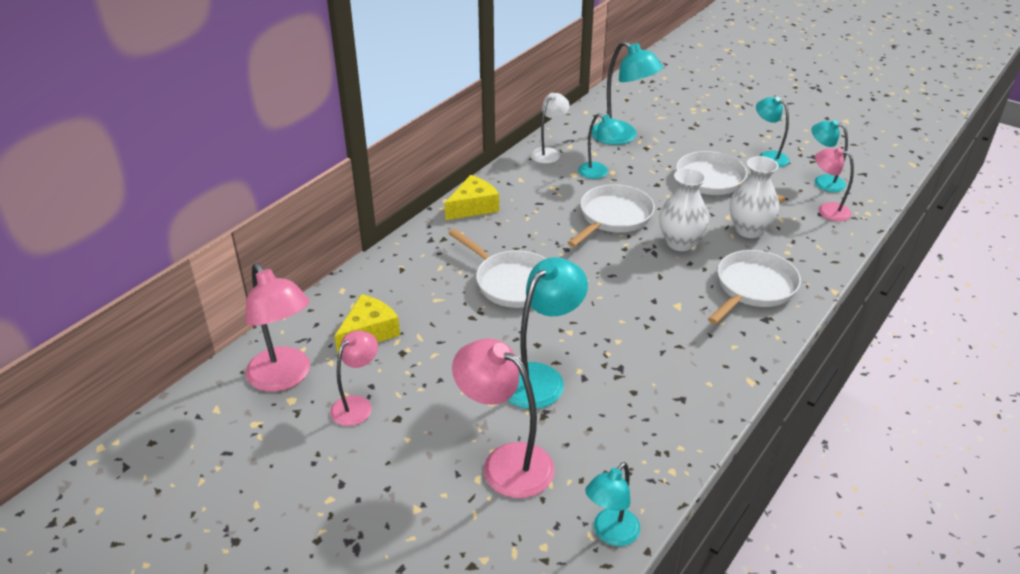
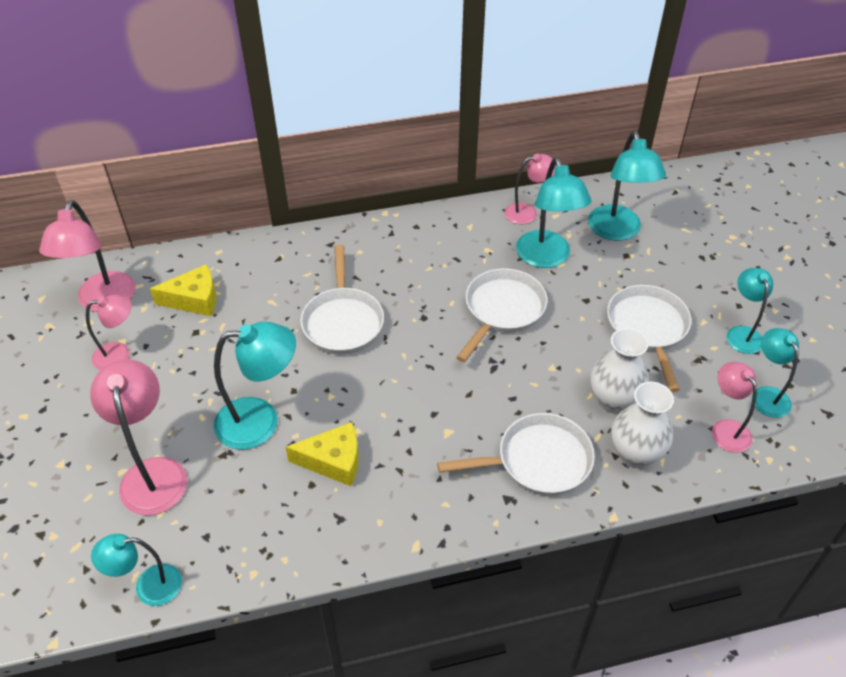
camera: 40 degrees right, 10 degrees up
yellow cheese [445,175,499,220] -> yellow cheese moved to [286,422,359,486]
white lamp [531,93,570,164] -> pink lamp [505,154,557,225]
white pan [568,184,655,247] -> white pan turned 45 degrees counterclockwise [456,268,548,362]
turquoise lamp [578,113,625,179] -> turquoise lamp [516,157,591,268], size x1.61
white vase [659,168,709,251] -> white vase moved to [612,382,674,468]

